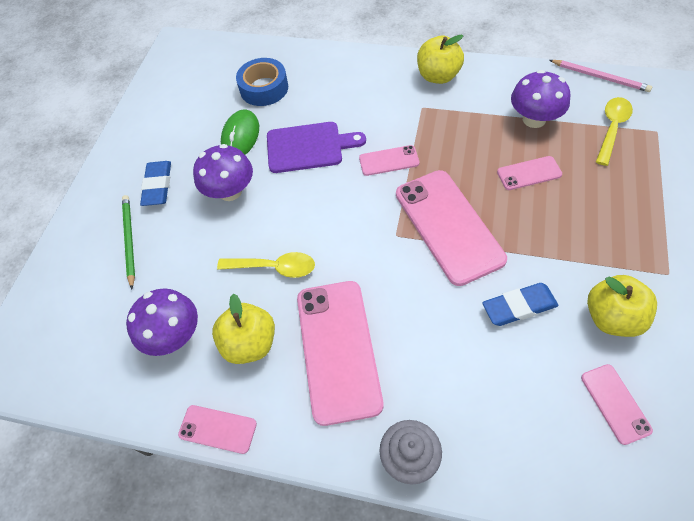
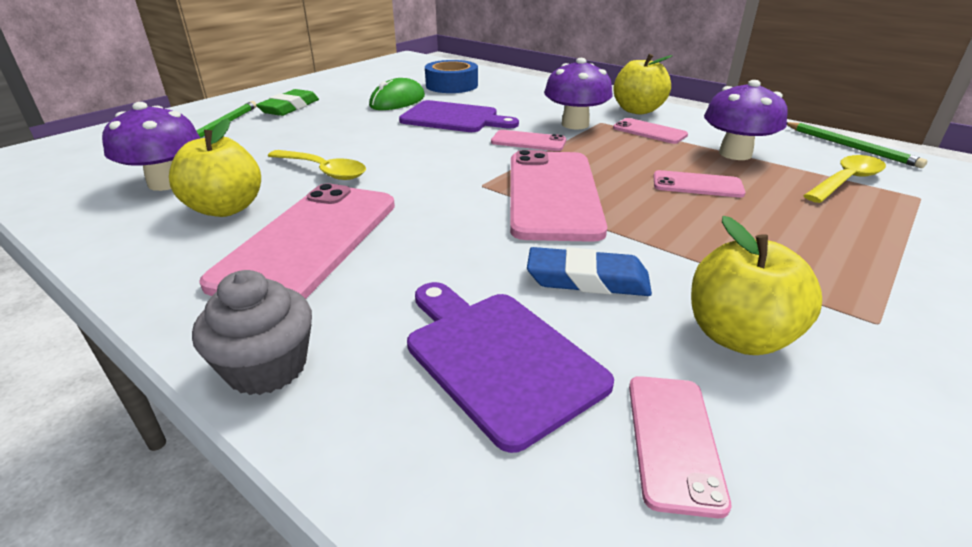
camera: 20 degrees right, 25 degrees down
blue eraser [140,161,171,206] -> green eraser [256,89,319,116]
pink phone [178,405,257,454] -> pink phone moved to [613,118,688,144]
purple mushroom [193,144,253,201] -> purple mushroom moved to [544,58,613,129]
pink pencil [550,60,652,92] -> green pencil [787,122,927,168]
none -> purple cutting board [407,282,614,453]

